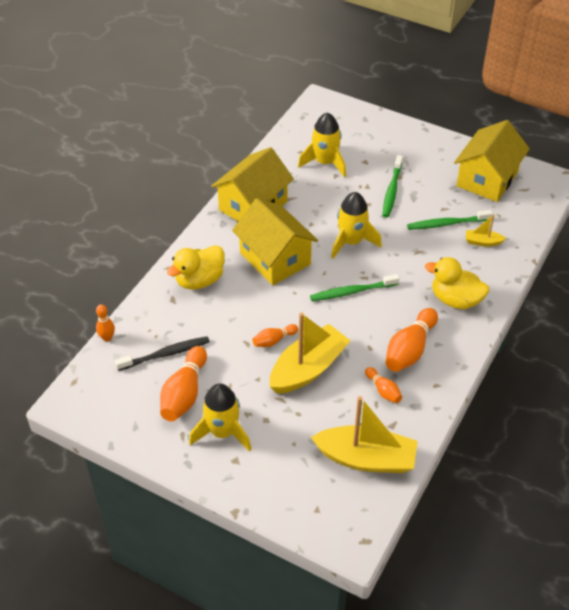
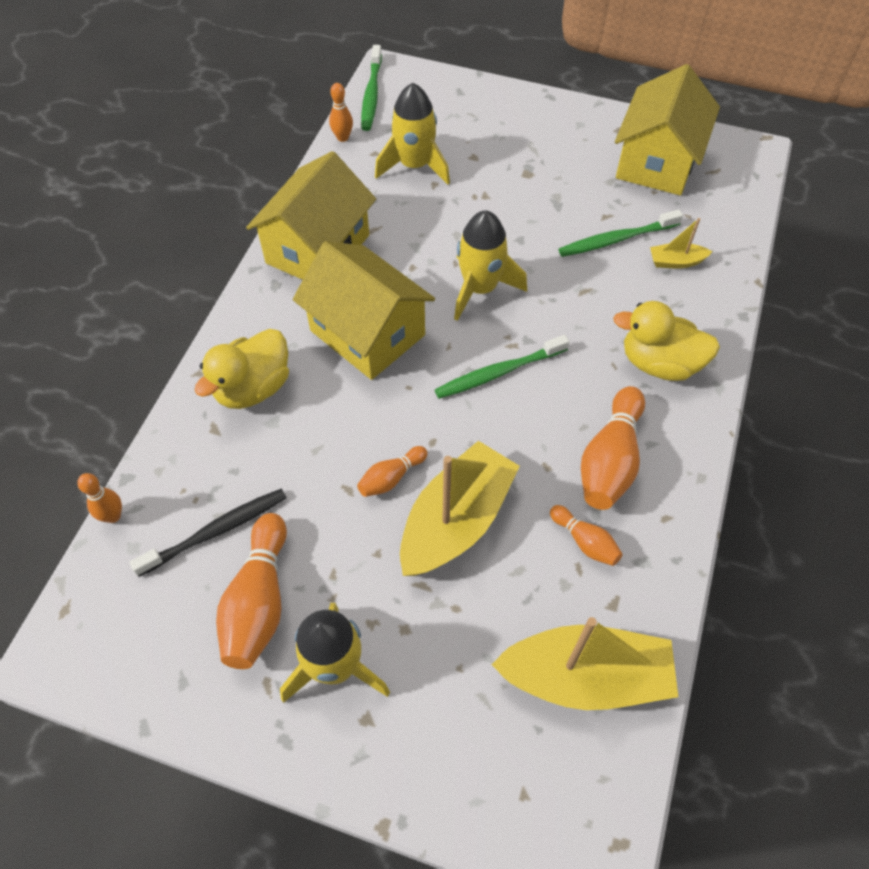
camera: 10 degrees left, 10 degrees up
green toothbrush [382,155,403,217] -> green toothbrush moved to [361,45,382,131]
none -> orange bowling pin [329,83,353,142]

